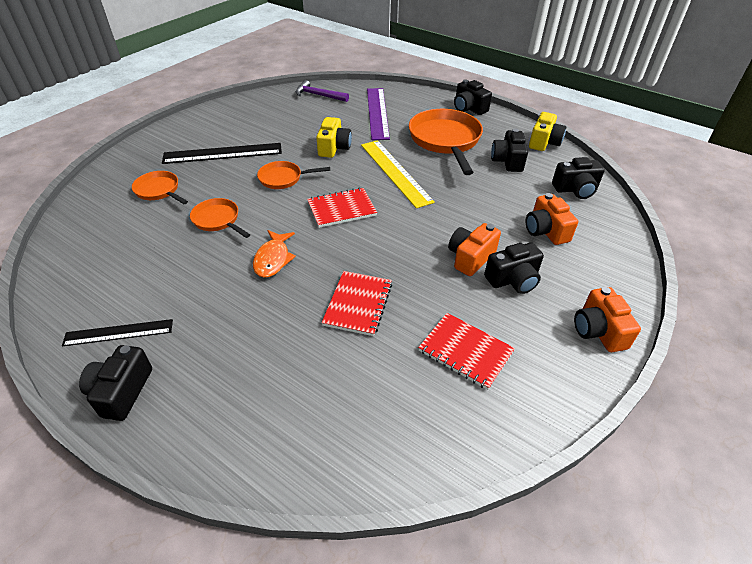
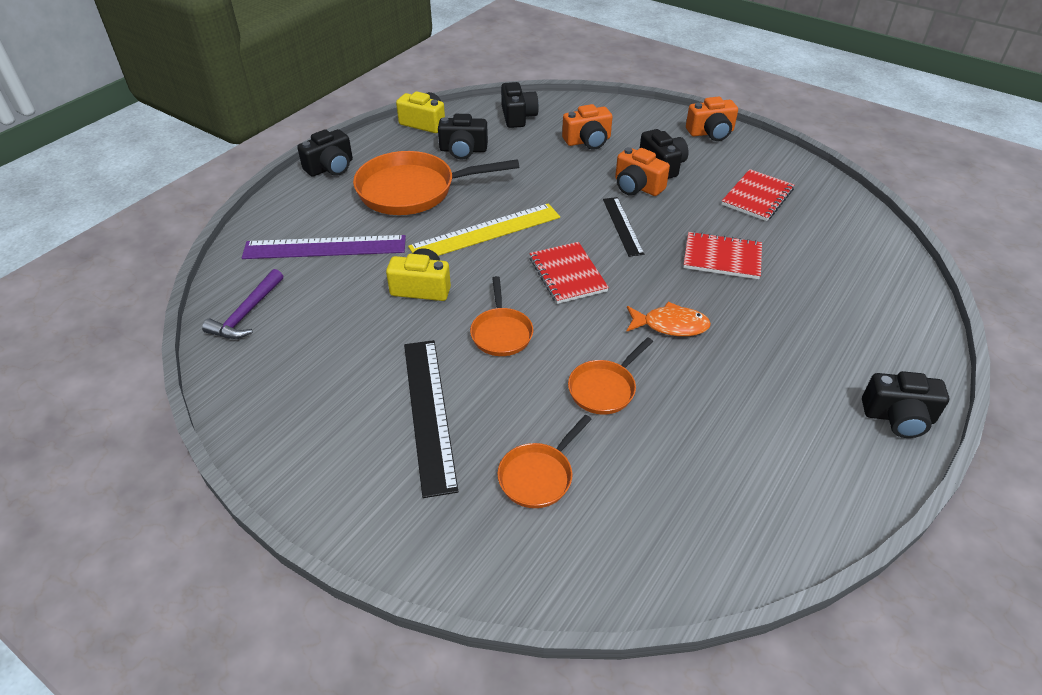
camera: 90 degrees left, 0 degrees up
black ruler [62,319,173,346] -> black ruler moved to [603,197,644,257]

